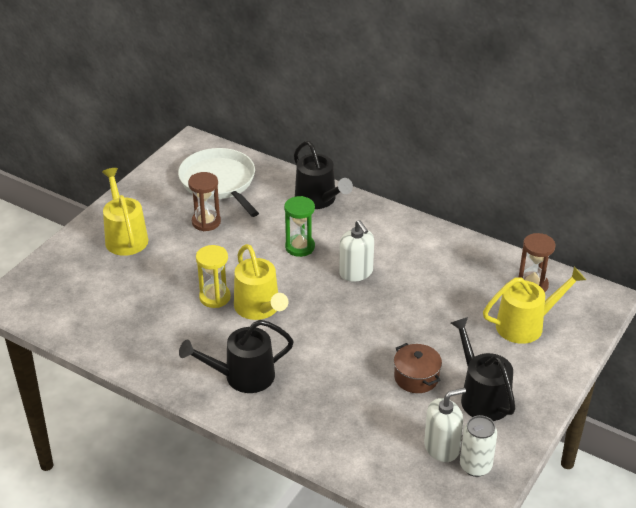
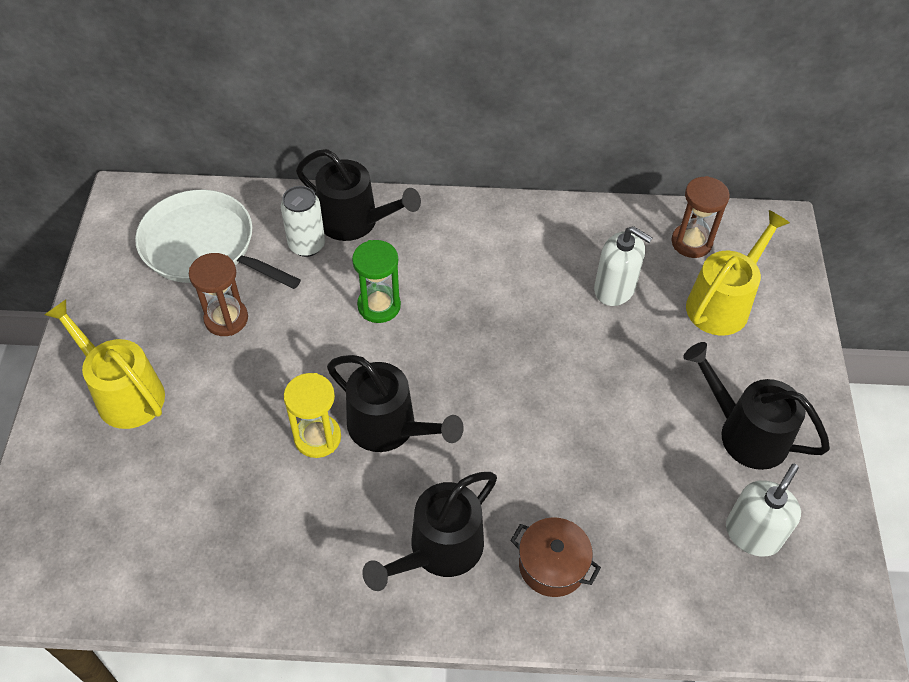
camera: 30 degrees left, 15 degrees up
yellow watering can [234,244,288,320] -> black watering can [327,355,464,452]
white soap dispenser [339,220,374,282] -> white soap dispenser moved to [594,226,652,306]
brown pot [394,343,442,393] -> brown pot moved to [510,517,601,597]
white can [460,415,497,477] -> white can moved to [281,186,325,257]

